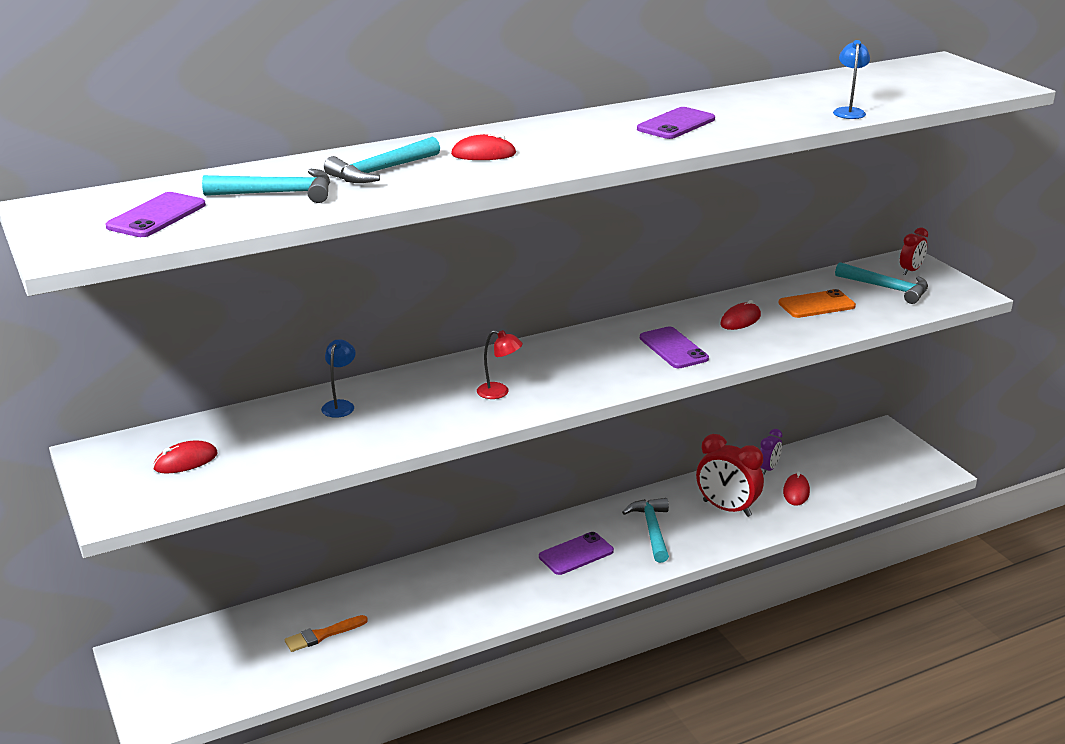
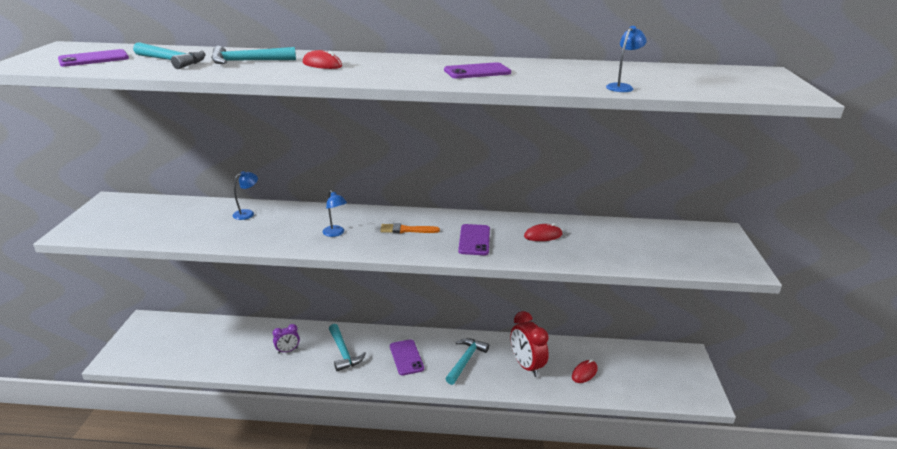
camera: 30 degrees right, 0 degrees up
red mouse [153,441,218,473] -> none
orange brush [285,615,368,652] -> orange brush moved to [380,223,440,233]
red lamp [477,330,523,399] -> blue lamp [322,190,347,237]
purple phone [539,532,614,575] -> purple phone turned 75 degrees clockwise [390,339,424,376]
purple clock [760,429,783,475] -> purple clock moved to [273,324,300,354]
orange phone [778,289,856,318] -> none
turquoise hammer [835,262,928,304] -> turquoise hammer moved to [329,324,366,372]
red clock [900,227,928,275] -> none

